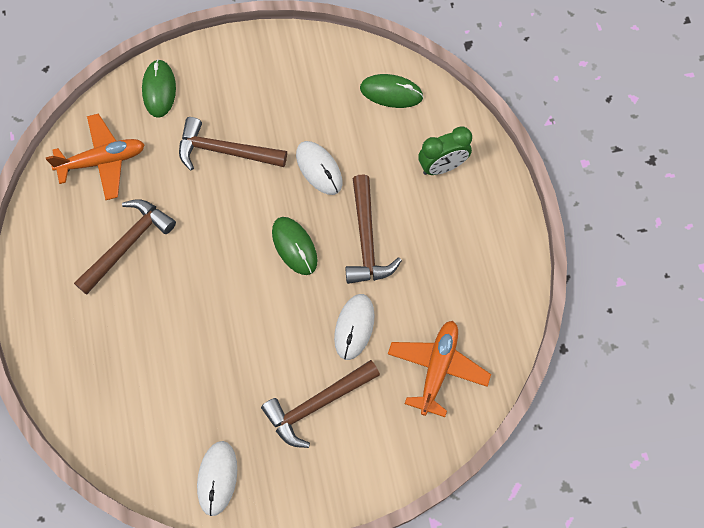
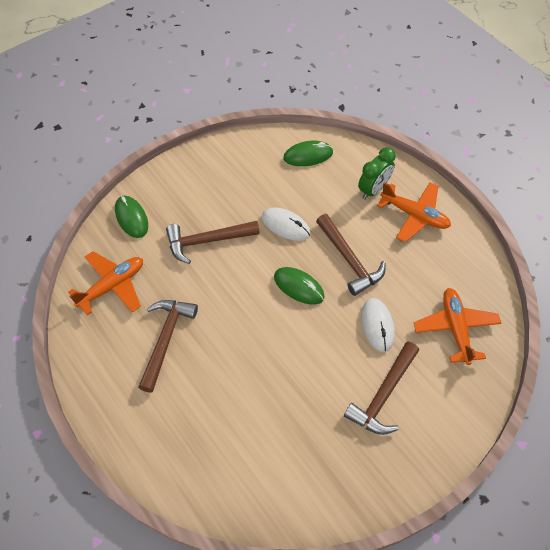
camera: 25 degrees left, 10 degrees down
white mouse [197,441,237,516] -> none
none -> orange plane [377,182,451,242]

